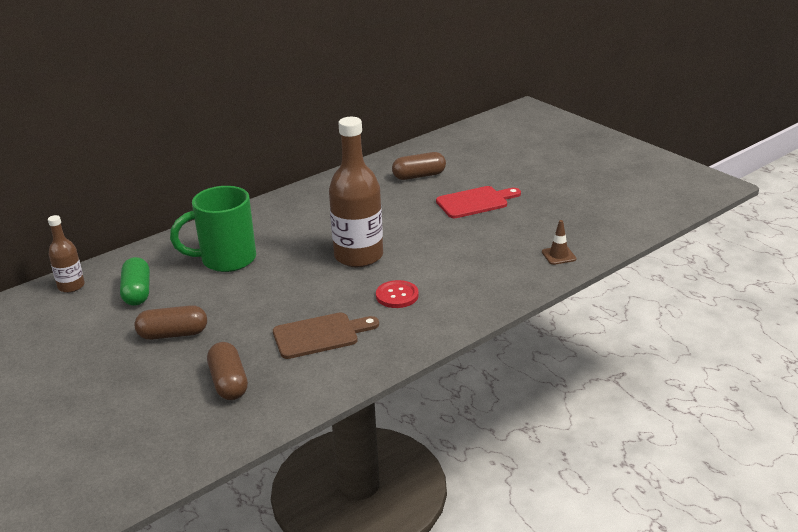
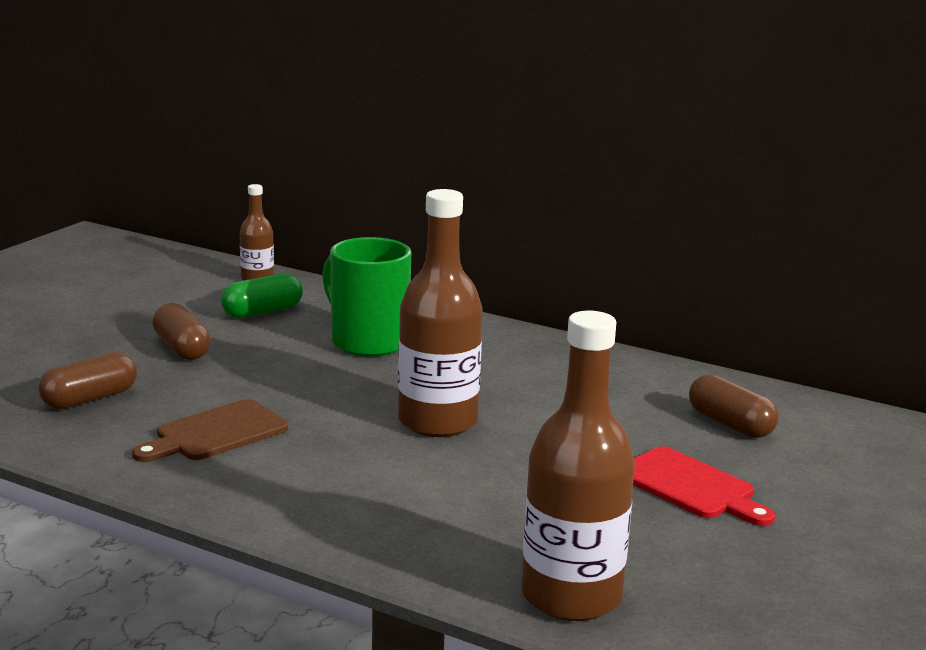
camera: 65 degrees right, 10 degrees down
brown cutting board [273,312,379,359] -> brown cutting board turned 90 degrees clockwise [132,399,288,462]
red button [376,280,419,308] -> none
brown traffic cone [542,220,576,265] -> brown bottle [521,311,635,621]

